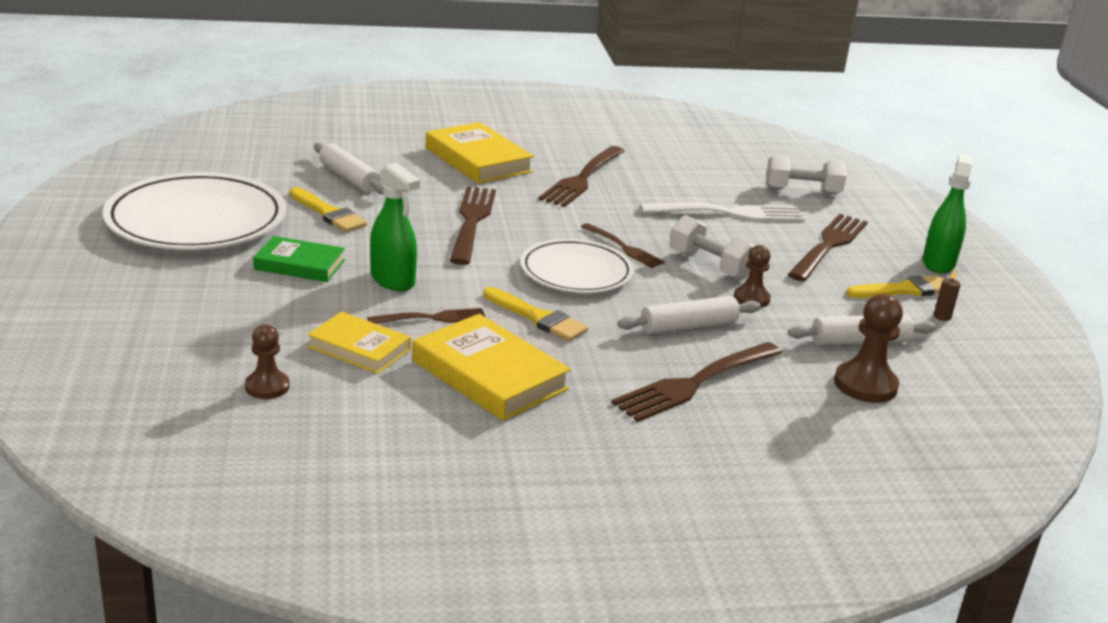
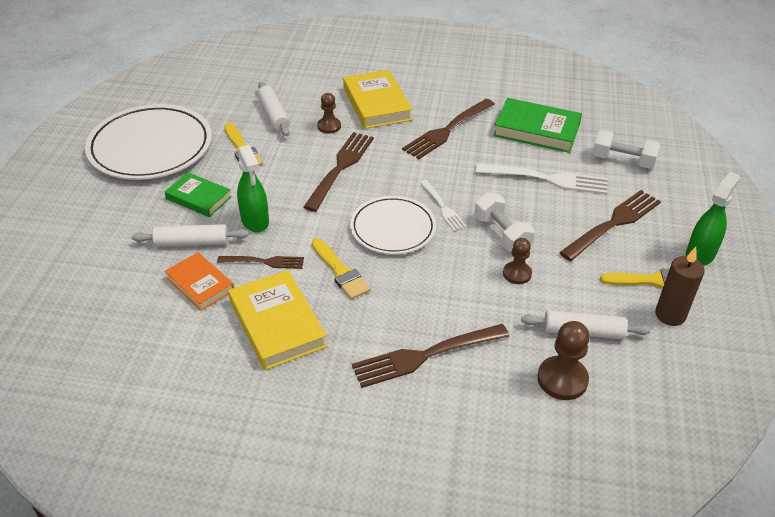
camera: 20 degrees right, 15 degrees up
brown pawn [245,324,290,399] -> brown pawn moved to [317,93,341,134]
yellow book [307,312,411,374] -> orange book [165,252,234,311]
brown fork [581,223,665,268] -> white fork [420,180,467,231]
white rolling pin [617,296,761,334] -> white rolling pin moved to [132,224,249,247]
brown candle [934,270,961,321] -> brown candle [655,247,705,326], size x2.11
none -> green book [493,98,582,153]

